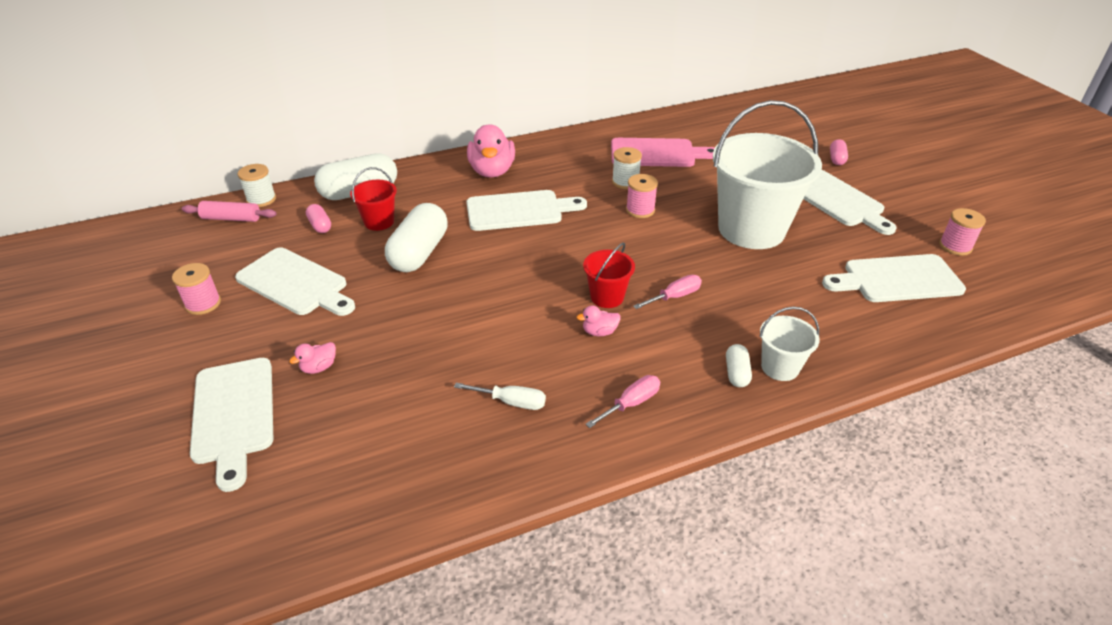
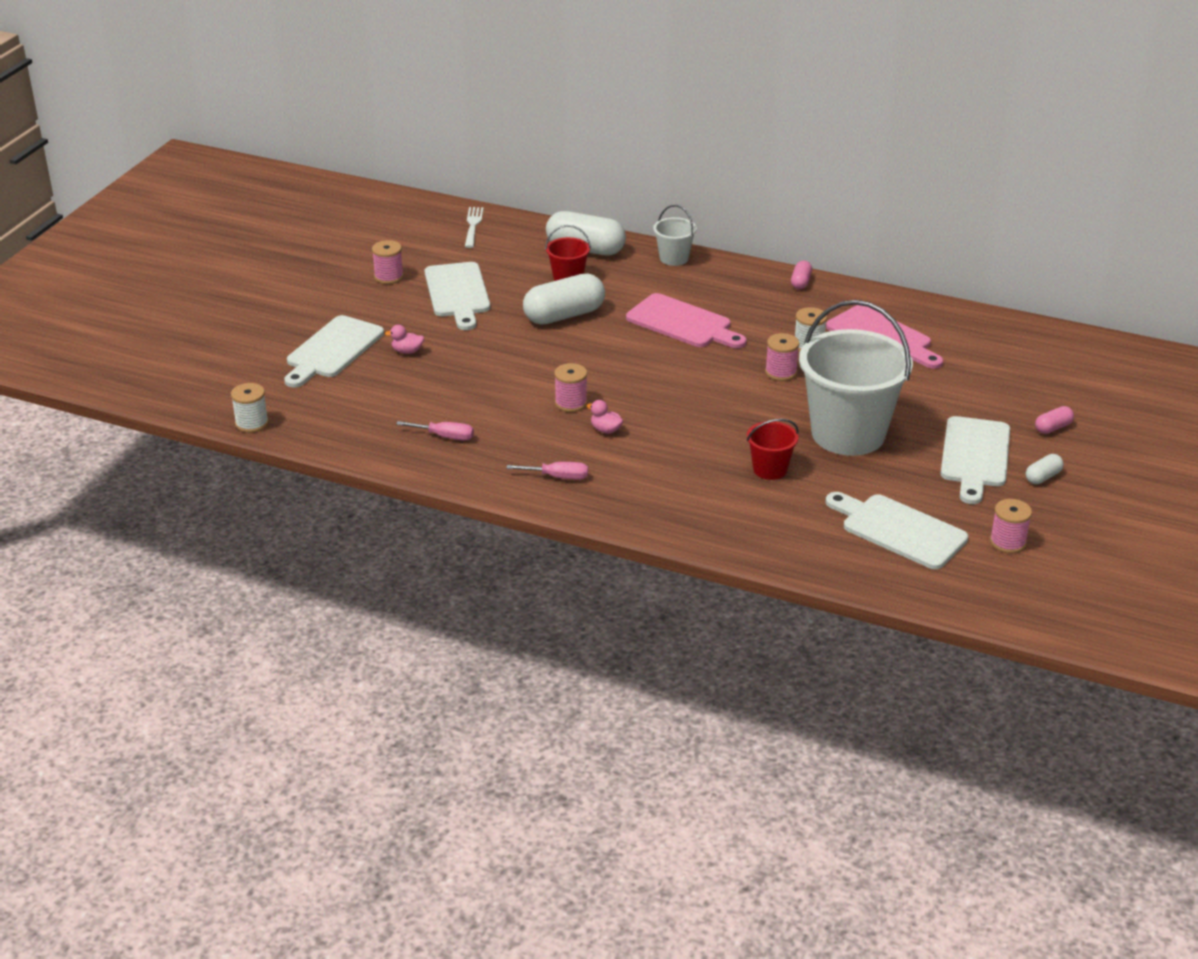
camera: 45 degrees right, 5 degrees down
pink rolling pin [182,201,277,222] -> white fork [465,207,484,248]
white spool [237,164,276,207] -> white spool moved to [231,383,269,433]
pink capsule [306,204,331,233] -> pink capsule moved to [791,261,812,289]
white screwdriver [454,383,546,410] -> none
white cutting board [466,190,587,231] -> pink cutting board [626,293,747,348]
pink duck [467,125,515,178] -> none
red bucket [583,243,635,308] -> red bucket moved to [747,419,799,480]
pink screwdriver [633,275,702,309] -> pink screwdriver moved to [396,421,474,440]
white capsule [726,344,752,387] -> white capsule moved to [1026,454,1064,484]
white bucket [759,307,820,381] -> white bucket moved to [653,205,697,266]
none -> pink spool [554,363,587,412]

